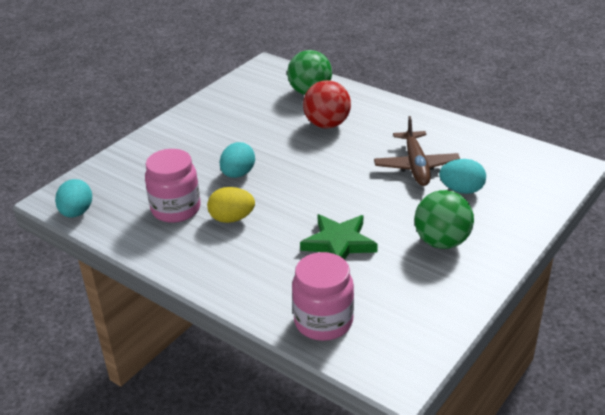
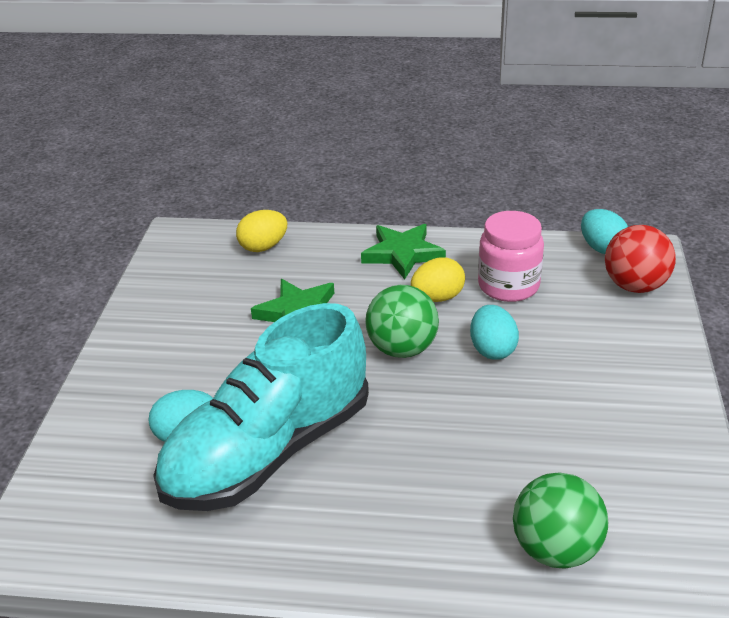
camera: 150 degrees right, 0 degrees up
pink jar [292,252,354,341] -> yellow egg [236,210,287,252]
red ball [303,80,351,129] -> red ball moved to [605,225,676,293]
brown plane [374,116,460,186] -> turquoise shoe [153,303,369,511]
green ball [414,190,474,249] -> green ball moved to [365,285,439,358]
none -> green star [361,224,446,280]

